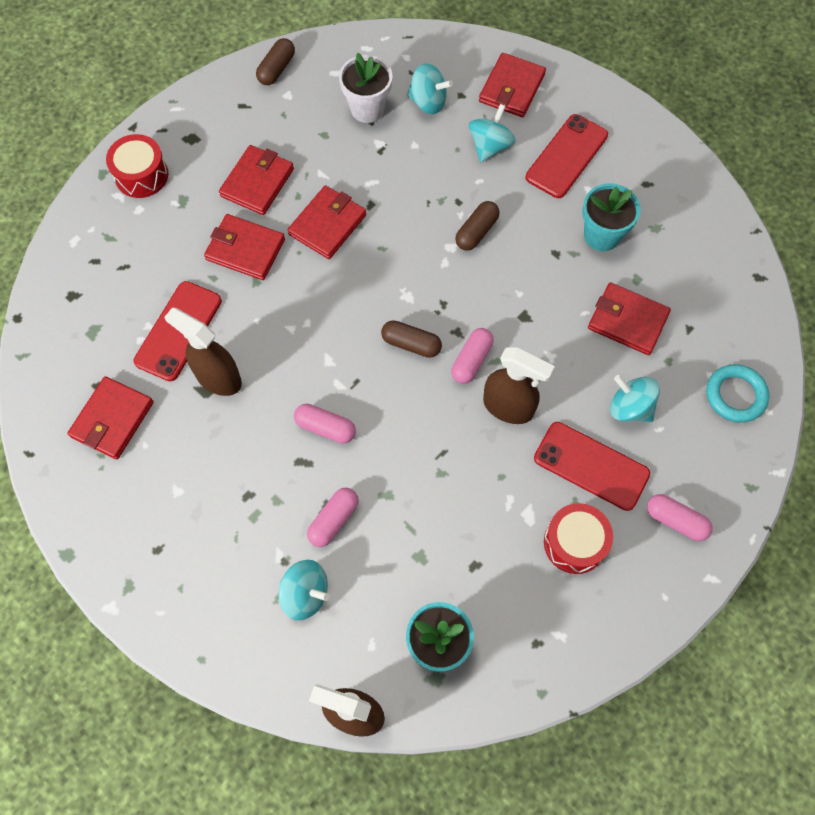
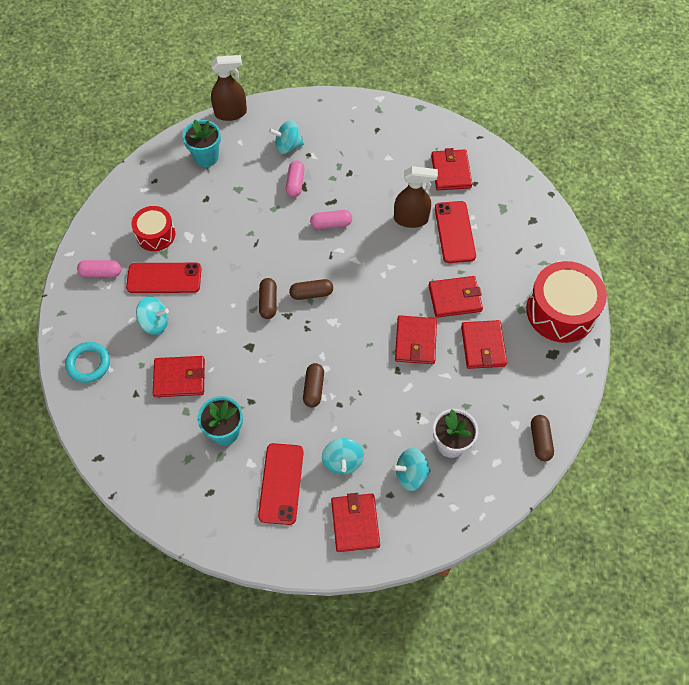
camera: 150 degrees right, 5 degrees down
red drum [106,134,168,198] -> red drum [526,261,607,343], size x1.70
pink capsule [451,328,494,384] -> brown capsule [259,278,277,319]
brown spray bottle [483,347,555,424] -> none

